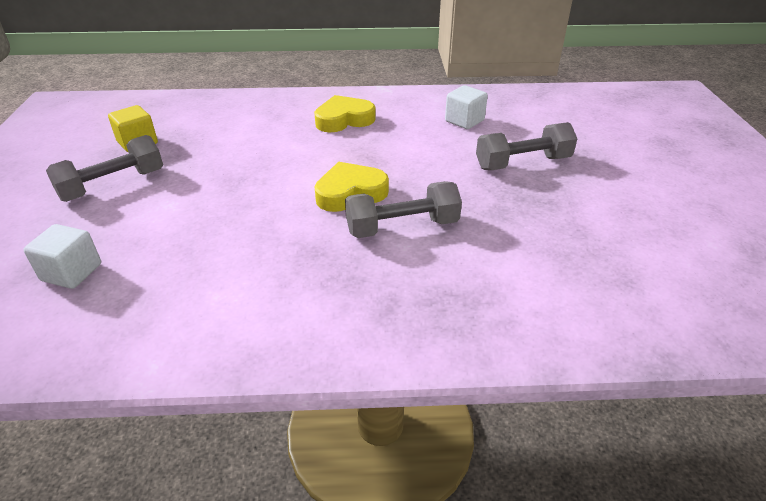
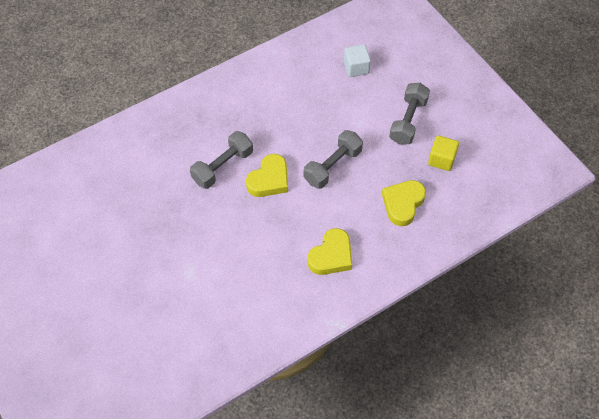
camera: 150 degrees right, 20 degrees up
white cube [445,85,488,129] -> none
grey dumbbell [476,122,577,170] -> grey dumbbell moved to [304,130,363,189]
none -> yellow heart [382,180,426,226]

